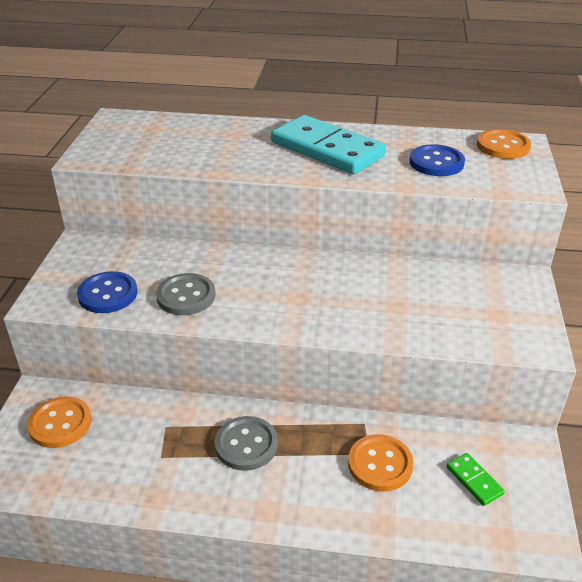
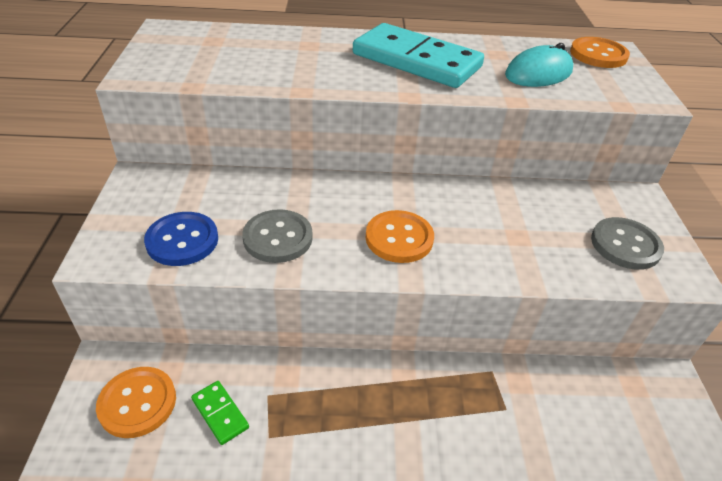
camera: 10 degrees left, 5 degrees up
grey button [215,416,278,471] -> grey button moved to [591,217,664,270]
orange button [348,434,414,491] -> orange button moved to [366,210,434,263]
blue button [410,144,465,176] -> turquoise mouse [505,43,573,87]
green domino [447,453,505,506] -> green domino moved to [191,381,249,445]

